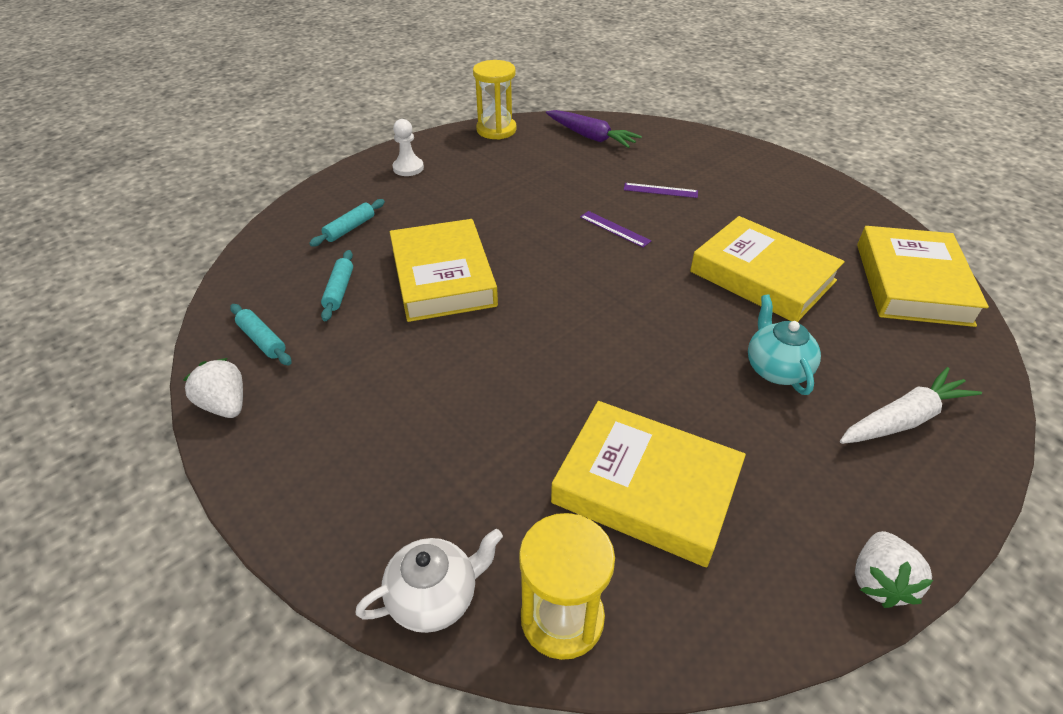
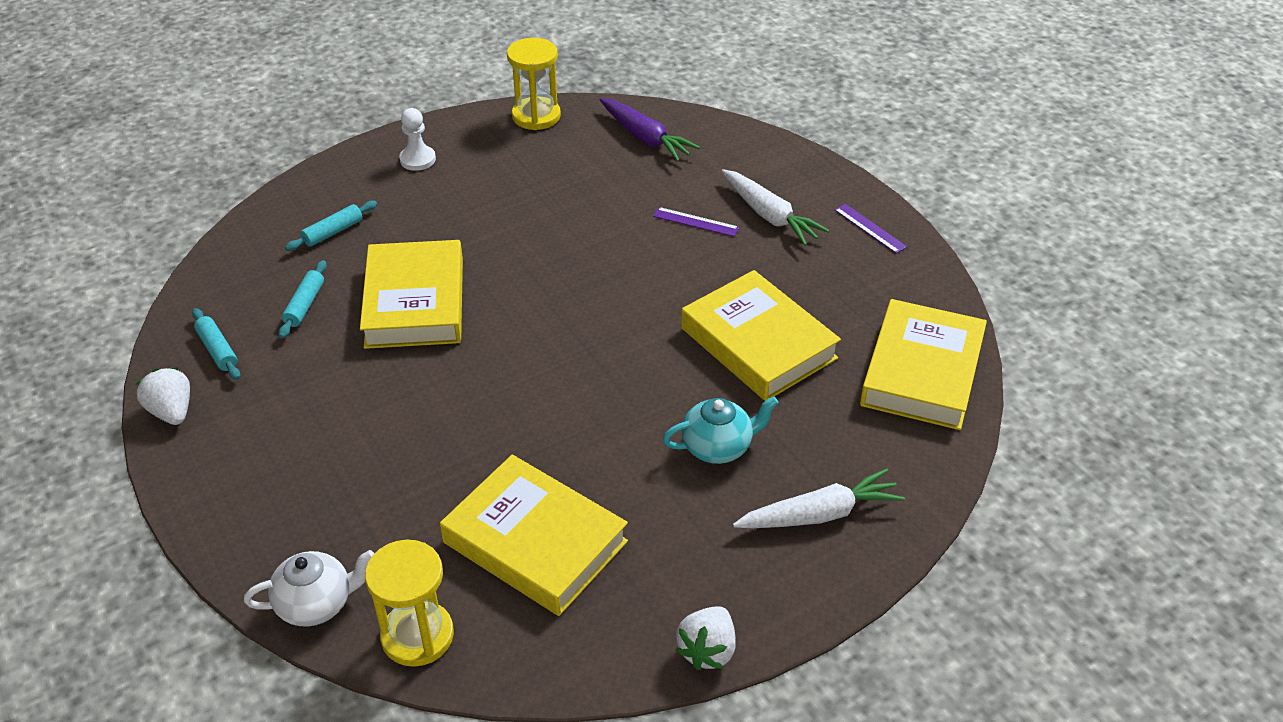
camera: 10 degrees right, 0 degrees up
purple ruler [580,211,651,248] -> purple ruler moved to [834,204,907,254]
turquoise teapot [748,295,821,395] -> turquoise teapot turned 75 degrees clockwise [663,396,779,464]
none -> white carrot [722,169,829,246]

